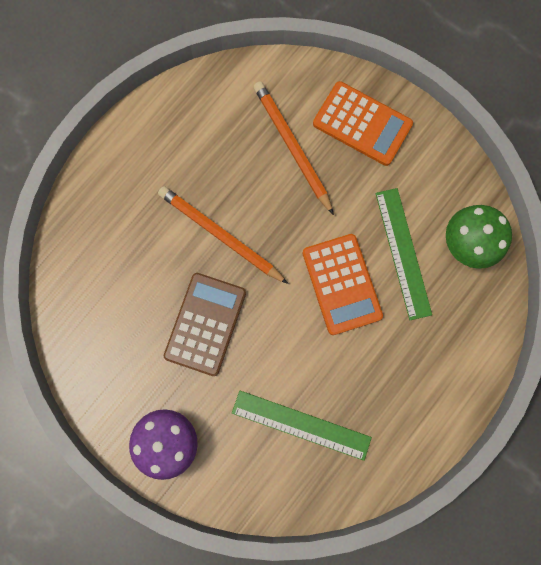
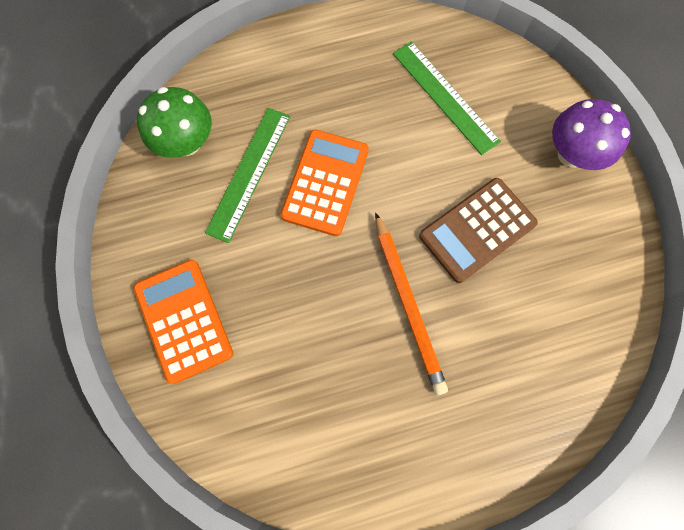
camera: 145 degrees left, 5 degrees down
orange pencil [253,81,334,215] -> none

